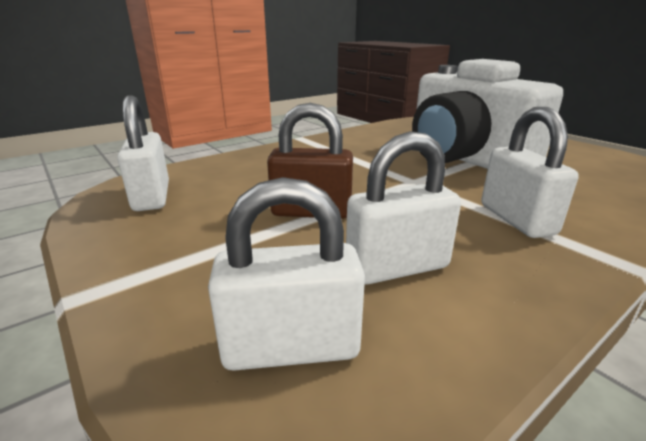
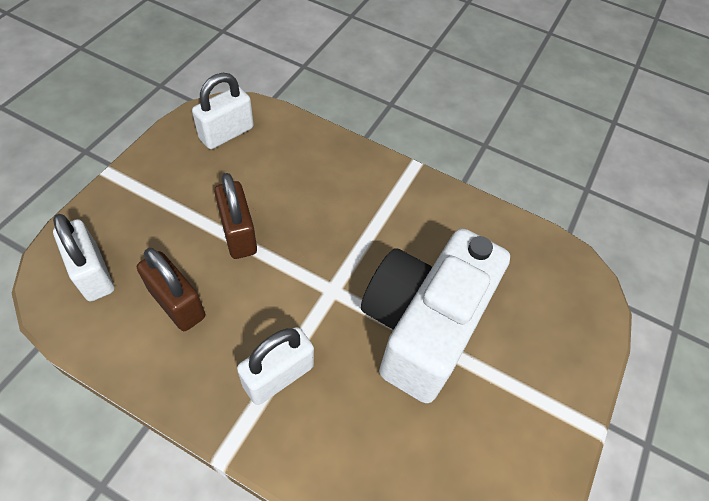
camera: 60 degrees right, 30 degrees up
white padlock [346,131,461,285] -> brown padlock [137,248,205,331]

